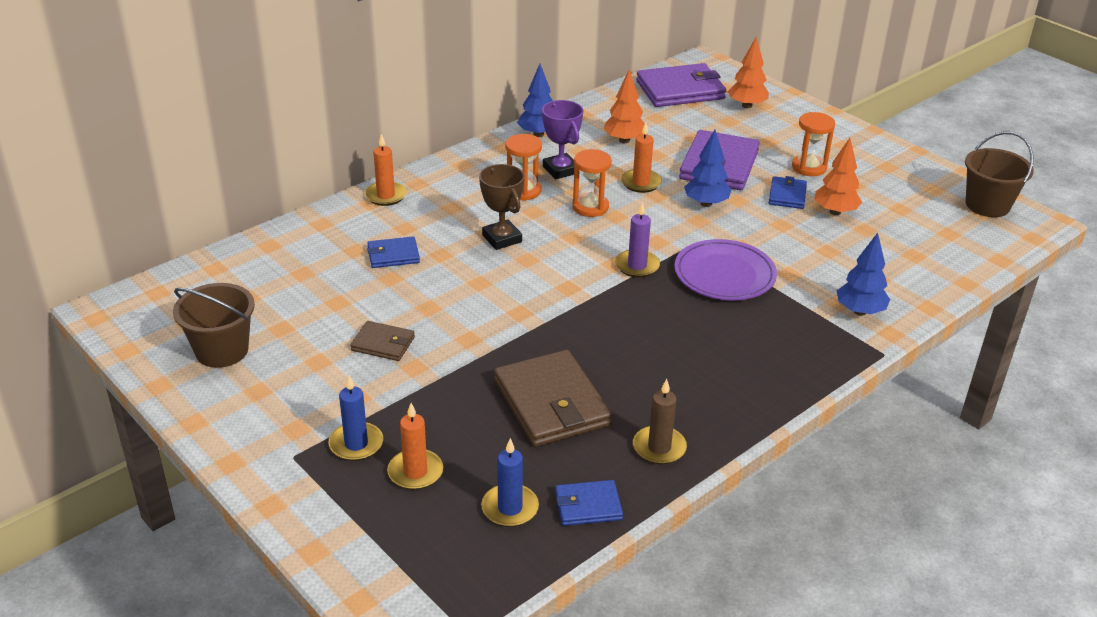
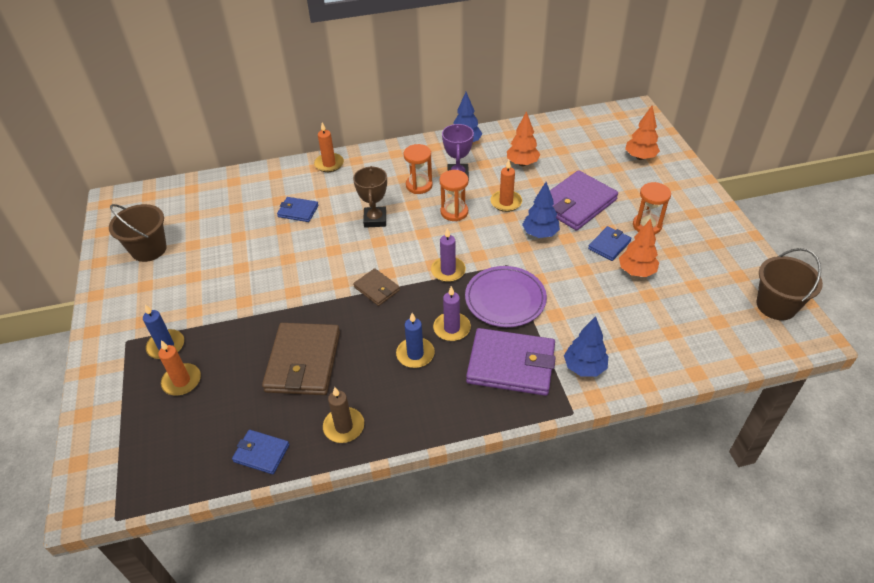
camera: 30 degrees right, 10 degrees up
brown wallet [350,321,415,361] -> brown wallet moved to [353,268,400,306]
blue candle [481,438,539,527] -> blue candle moved to [396,313,435,368]
purple wallet [636,63,726,107] -> purple wallet moved to [466,328,556,396]
none -> purple candle [433,286,471,341]

